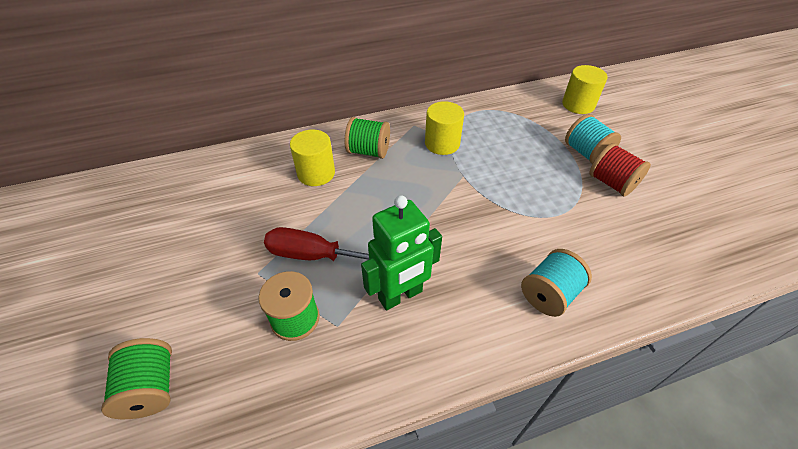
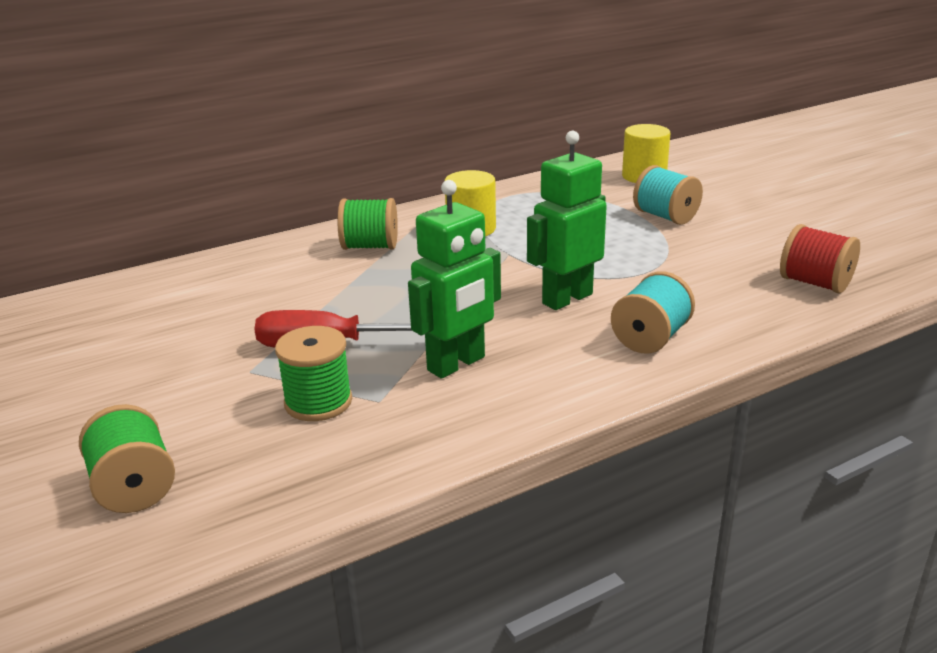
camera: 10 degrees left, 20 degrees down
yellow cylinder [290,130,335,186] -> none
red spool [589,143,651,196] -> red spool moved to [780,224,860,294]
none -> green robot [527,131,607,310]

